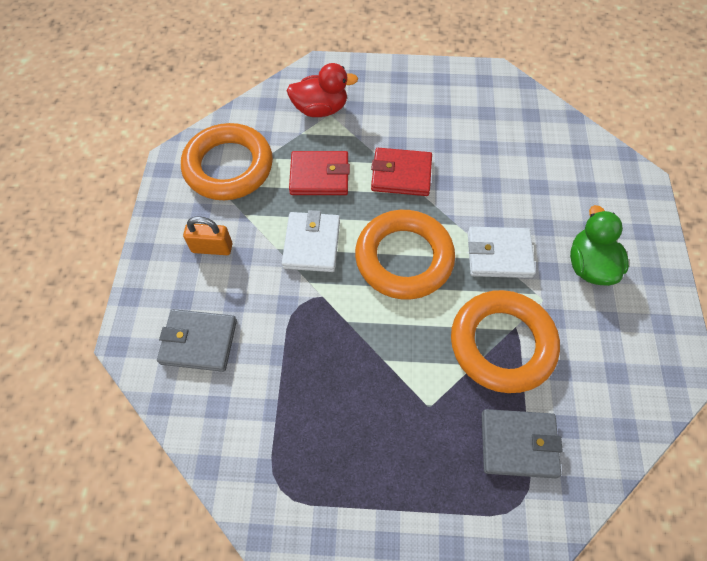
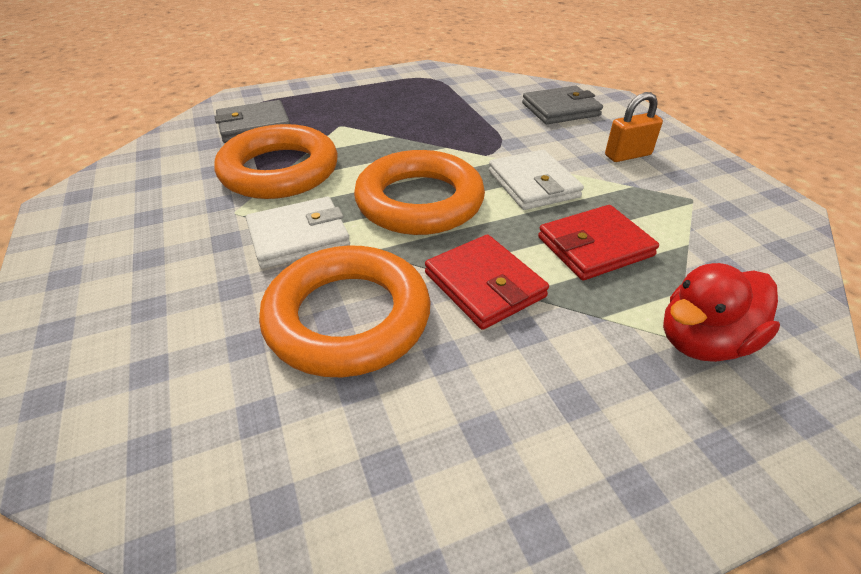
camera: 155 degrees right, 20 degrees down
orange ring [181,123,273,200] -> orange ring moved to [259,245,431,377]
red wallet [371,148,432,196] -> red wallet turned 75 degrees clockwise [425,235,549,330]
green duck [570,205,629,286] -> none

